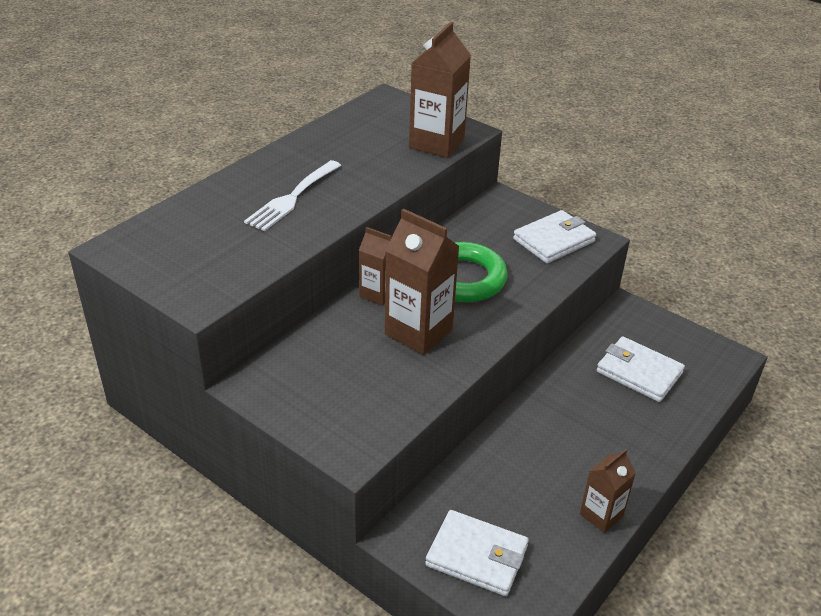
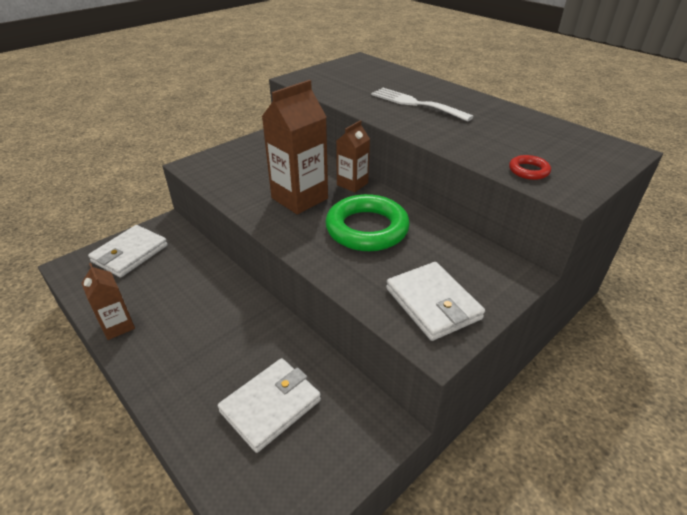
camera: 100 degrees right, 0 degrees up
brown carton [409,22,471,158] -> red ring [509,155,551,180]

